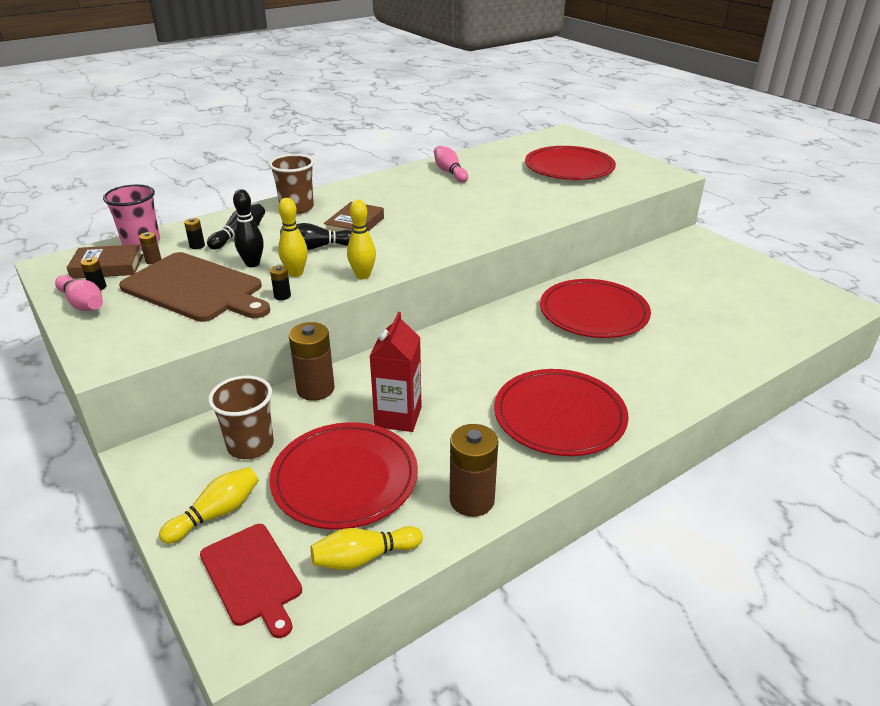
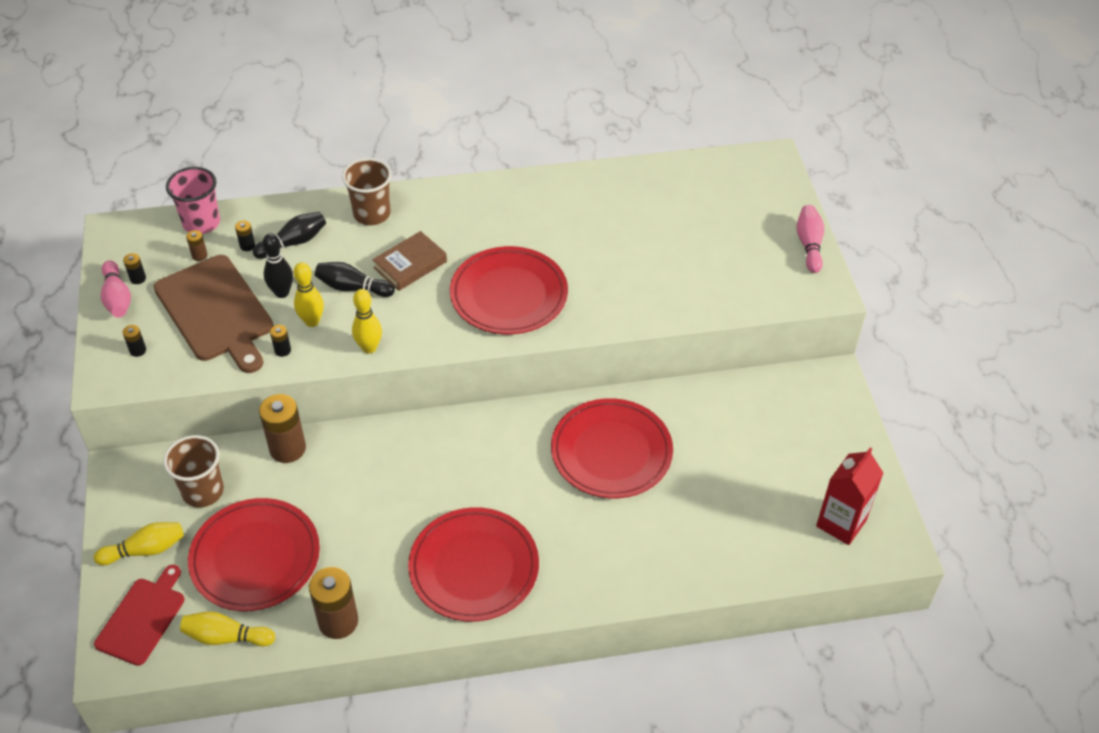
camera: 25 degrees right, 15 degrees up
brown book [67,244,143,279] -> none
red cutting board [200,524,302,638] -> red cutting board turned 150 degrees counterclockwise [94,565,185,666]
red carton [369,312,422,432] -> red carton moved to [816,447,883,545]
pink bowling pin [434,146,468,183] -> pink bowling pin moved to [796,205,824,273]
red plate [525,146,616,180] -> red plate moved to [450,246,568,334]
none -> black battery [123,325,146,357]

